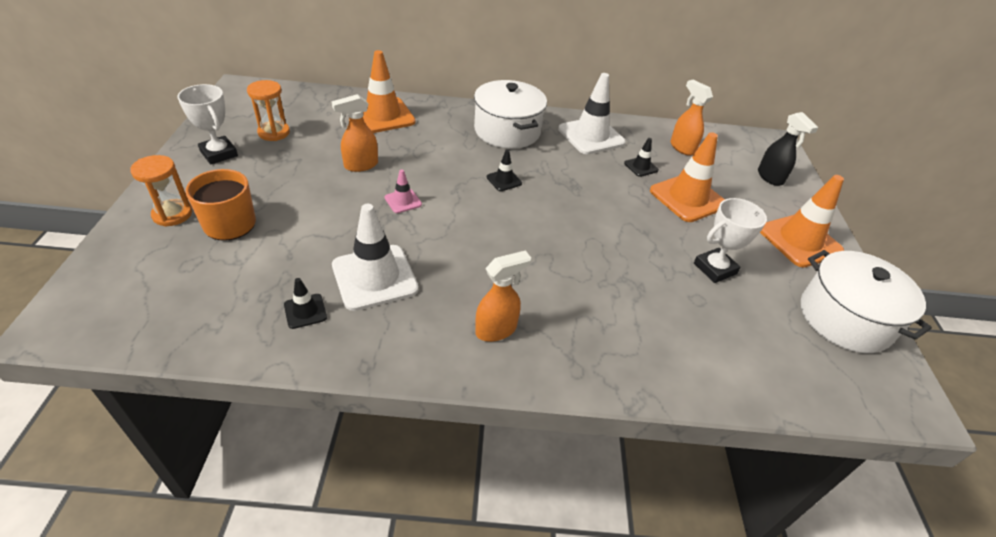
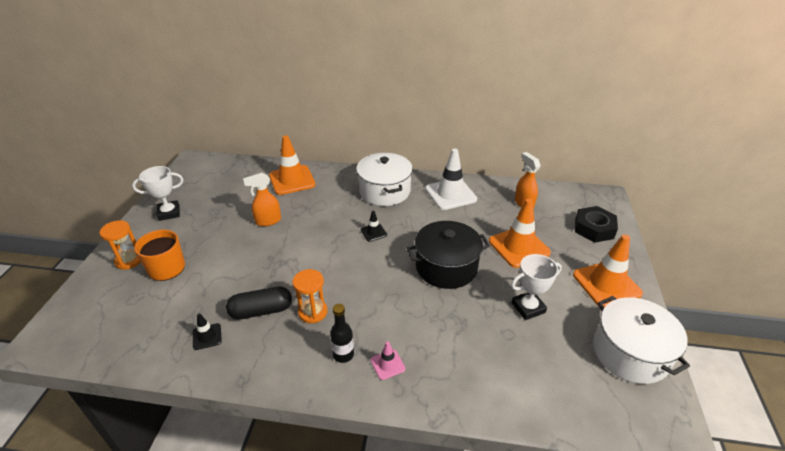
camera: 10 degrees right, 5 degrees down
white trophy [177,84,238,165] -> white trophy turned 75 degrees counterclockwise [132,166,184,221]
orange hourglass [247,80,290,141] -> orange hourglass moved to [293,269,327,323]
white traffic cone [332,204,418,311] -> black capsule [226,286,292,320]
pink traffic cone [385,169,422,213] -> pink traffic cone moved to [371,341,405,380]
orange spray bottle [475,251,531,342] -> black bottle [330,304,354,363]
black traffic cone [624,138,659,177] -> none
black spray bottle [758,112,819,186] -> black nut [575,206,618,243]
none -> black pot [407,221,490,289]

